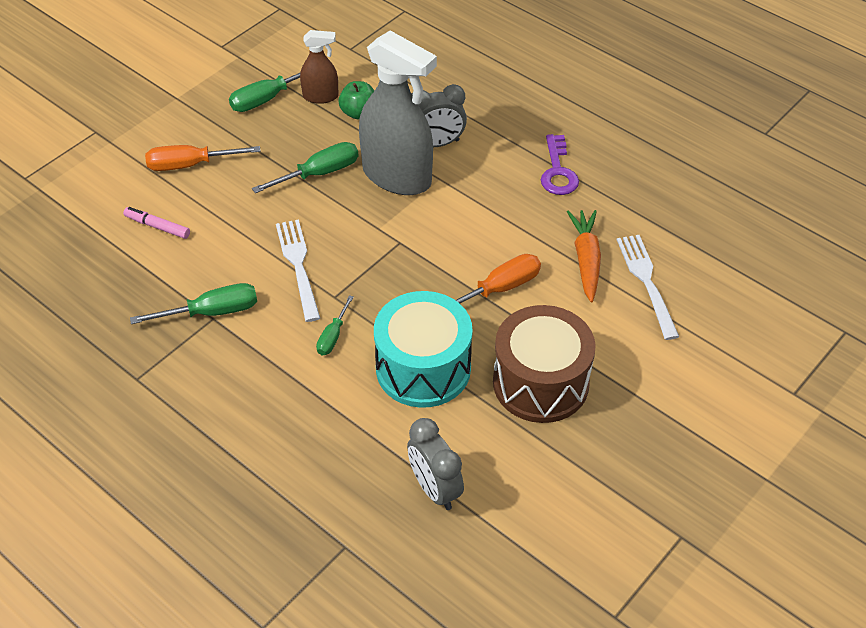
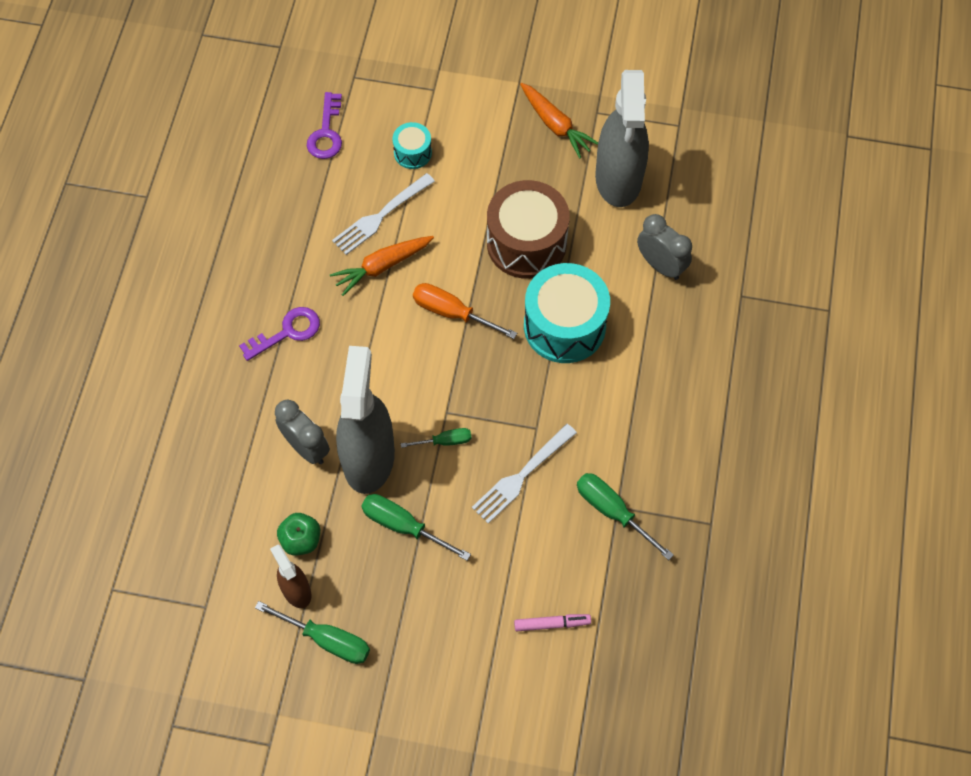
camera: 120 degrees left, 15 degrees up
pink marker [123,207,190,239] -> pink marker turned 90 degrees counterclockwise [514,614,591,632]
orange screwdriver [145,145,260,171] -> none
green screwdriver [316,295,354,355] -> green screwdriver moved to [401,428,471,448]
grey clock [407,418,464,510] -> grey clock turned 75 degrees counterclockwise [637,214,692,280]
none -> purple key [307,92,342,159]
none -> turquoise drum [392,122,432,169]
none -> orange carrot [520,83,598,159]
none -> grey spray bottle [595,70,649,207]

